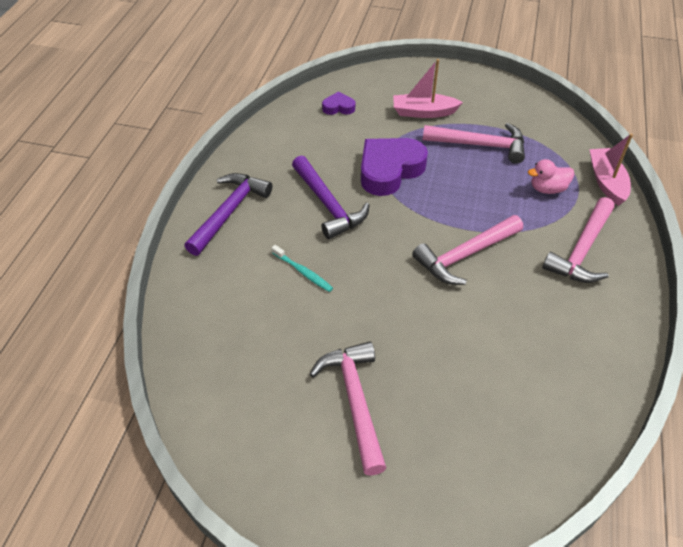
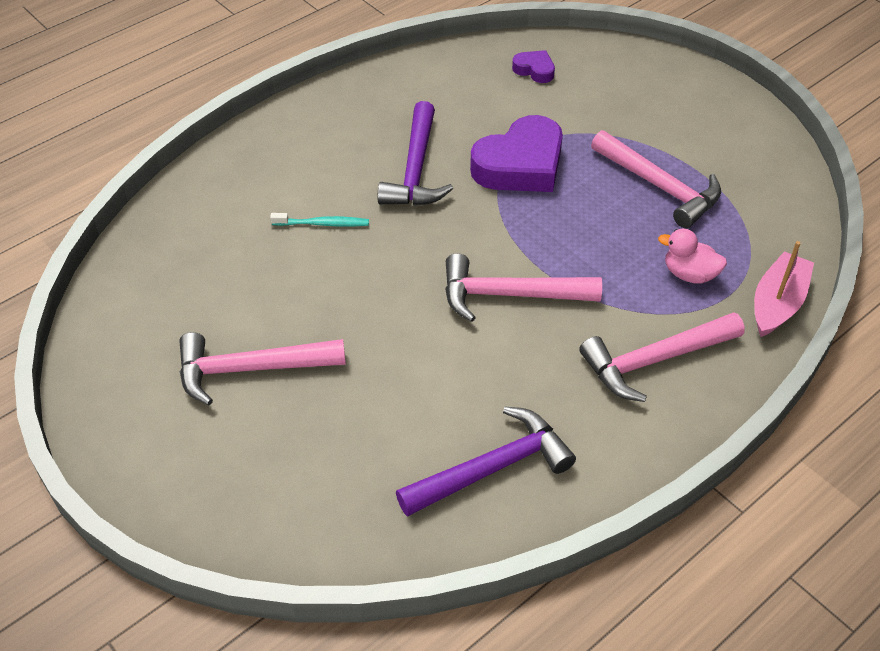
camera: 35 degrees right, 0 degrees up
purple hammer [184,173,273,256] -> purple hammer moved to [396,407,576,517]
turquoise toothbrush [272,245,333,292] -> turquoise toothbrush turned 75 degrees counterclockwise [270,213,369,227]
pink hammer [310,342,386,476] -> pink hammer turned 120 degrees counterclockwise [179,332,346,405]
purple heart [361,138,428,196] -> purple heart turned 150 degrees clockwise [470,115,563,192]
pink boat [393,59,463,118] -> none

